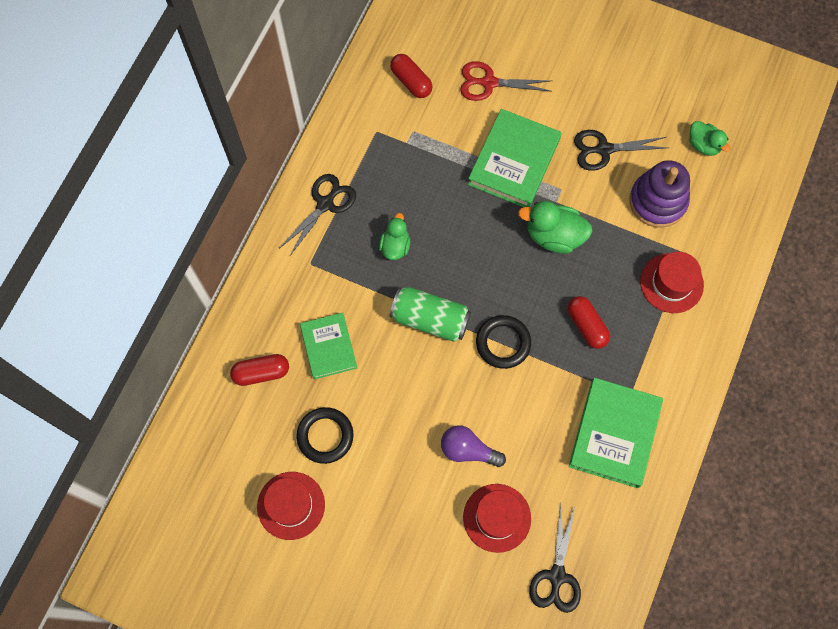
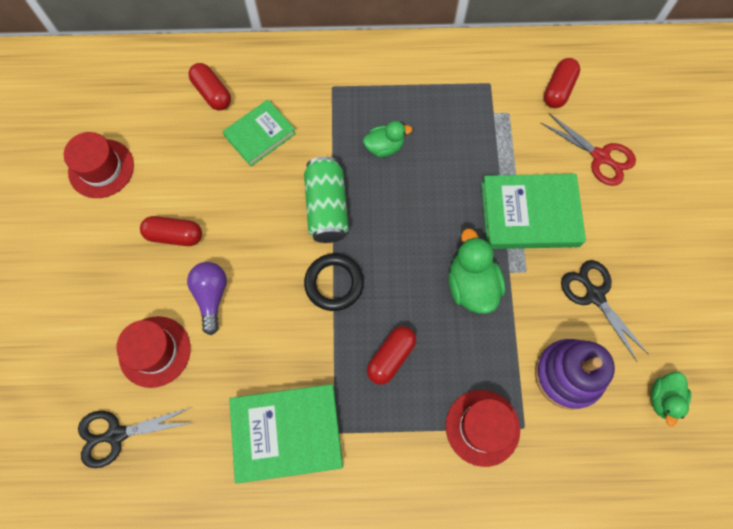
camera: 65 degrees right, 0 degrees up
black scissors [279,174,356,256] -> none
black ring [296,407,354,464] -> none
red scissors [460,61,552,101] -> red scissors turned 150 degrees clockwise [541,113,636,186]
none -> red capsule [140,216,202,246]

